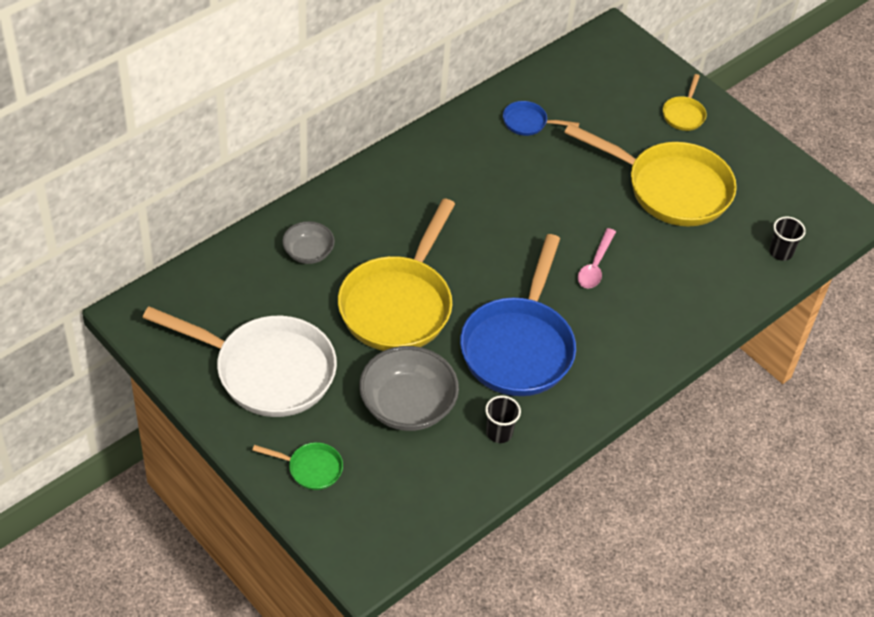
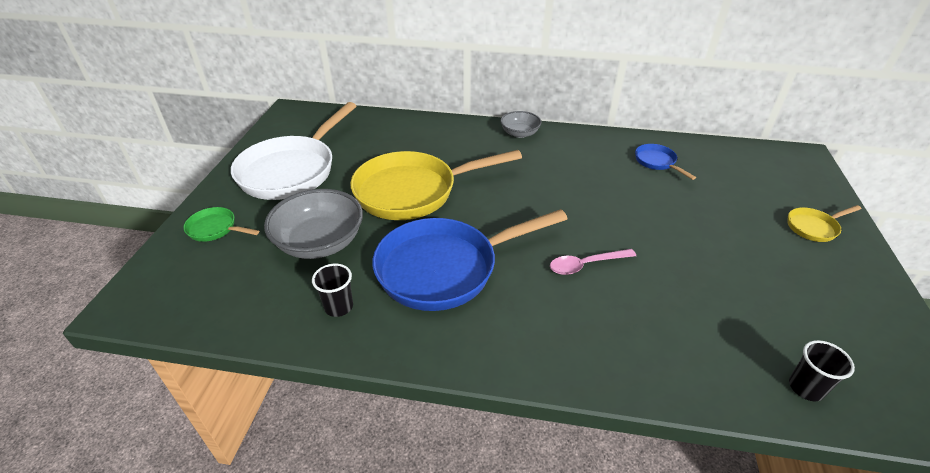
camera: 55 degrees right, 10 degrees down
white pan [143,307,337,417] -> white pan turned 45 degrees clockwise [231,102,356,200]
green pan [252,443,343,490] -> green pan turned 135 degrees clockwise [183,207,259,242]
grey bowl [282,221,335,264] -> grey bowl moved to [500,111,542,138]
yellow pan [564,124,737,226] -> none

